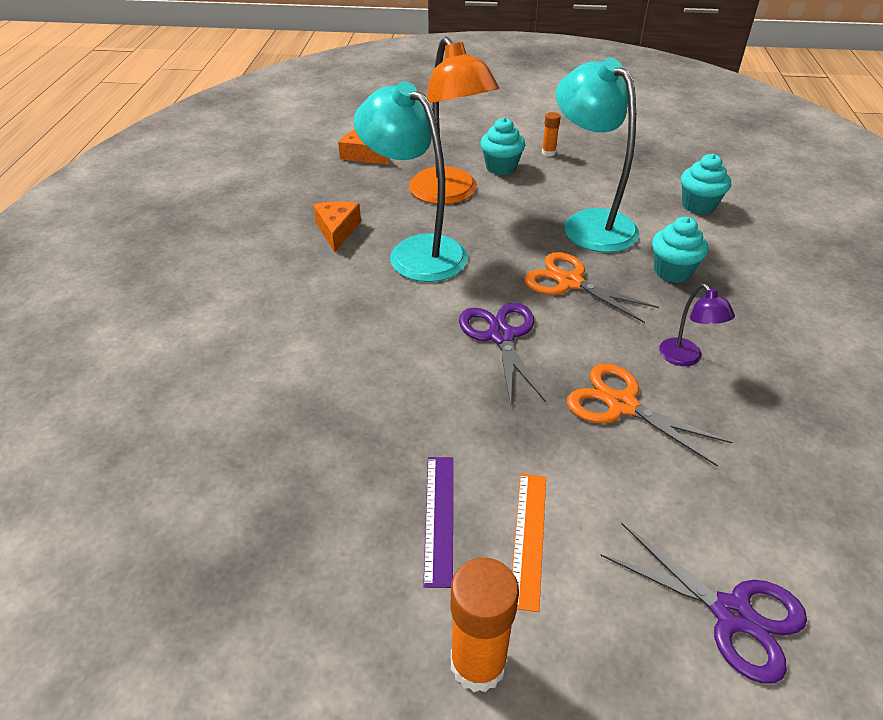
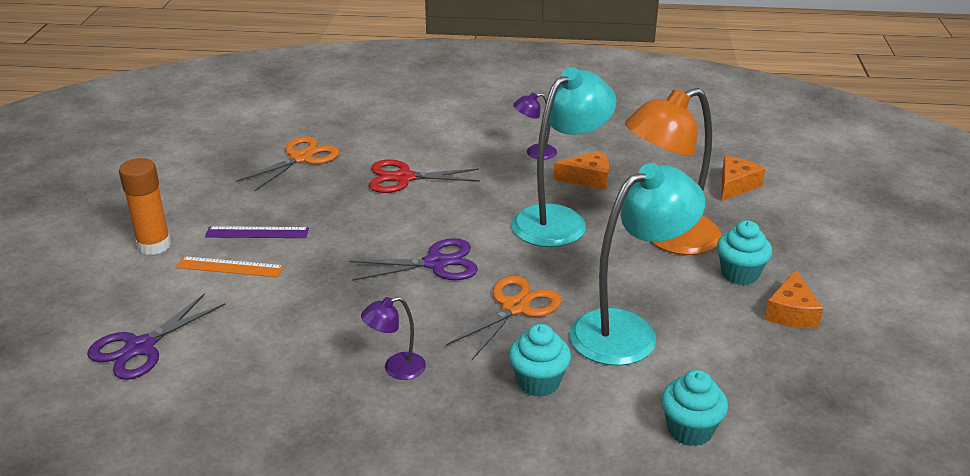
camera: 90 degrees right, 10 degrees down
orange glue stick [542,112,560,156] -> orange cheese [764,270,823,328]
orange scissors [567,363,732,466] -> orange scissors moved to [236,136,339,192]
none -> red scissors [369,159,480,193]
none -> purple lamp [513,92,557,160]

